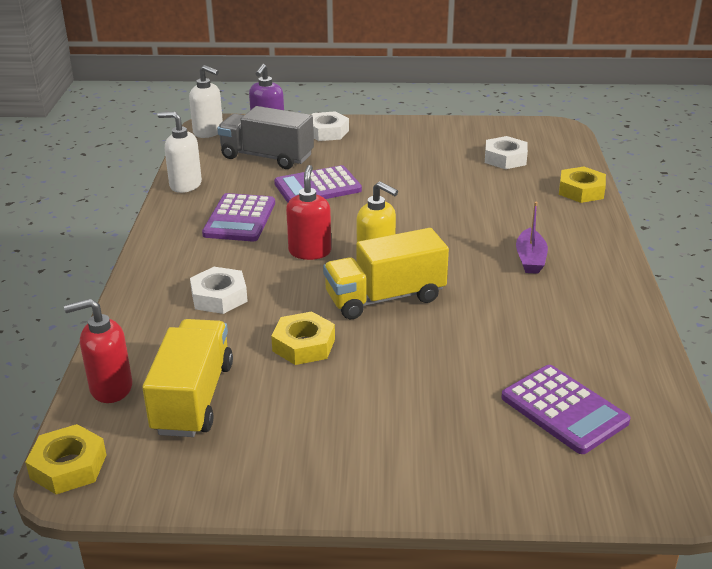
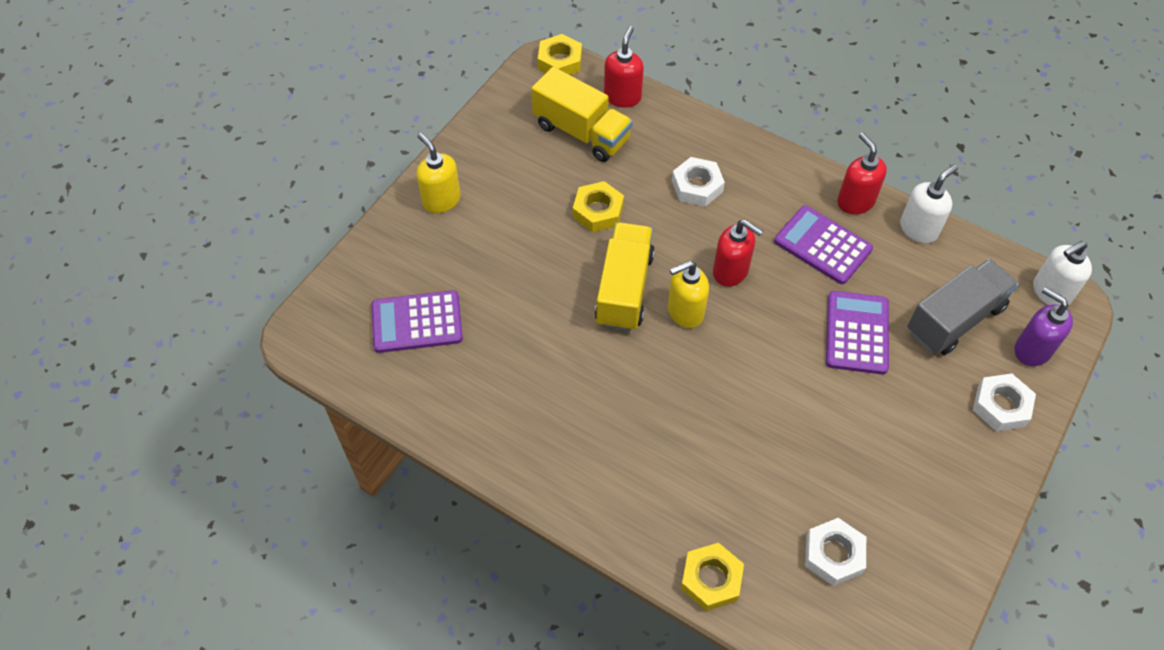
camera: 120 degrees right, 25 degrees up
purple boat [516,202,548,274] -> none
none -> yellow soap dispenser [416,133,461,213]
none -> red soap dispenser [837,133,887,214]

